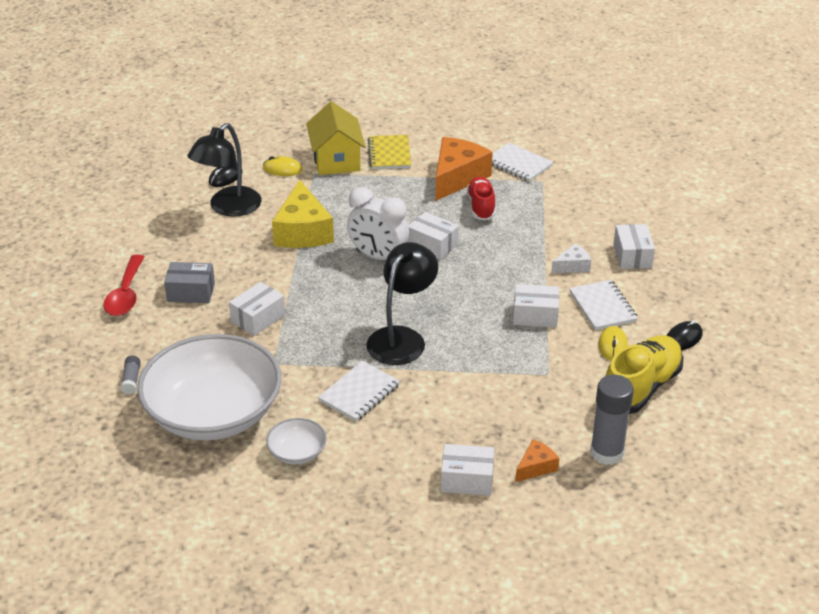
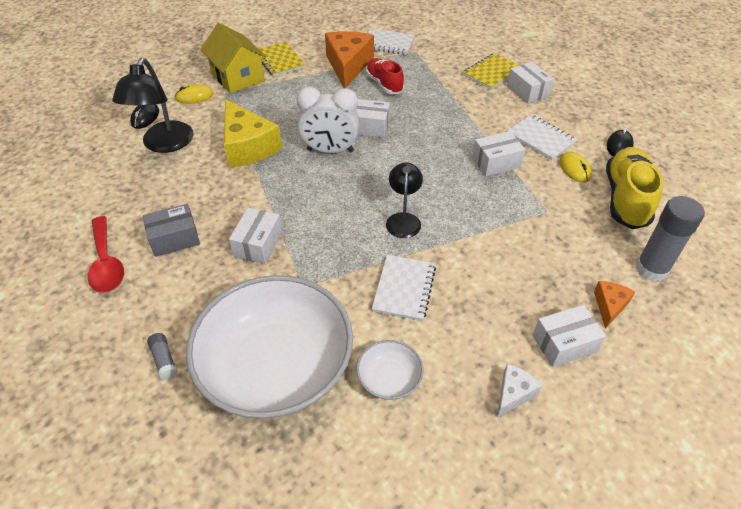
camera: 25 degrees left, 10 degrees up
black lamp [366,242,438,365] -> black lamp [386,162,423,238], size x0.62
white cheese [551,244,591,273] -> white cheese moved to [497,364,542,418]
none -> yellow notebook [463,53,519,90]

